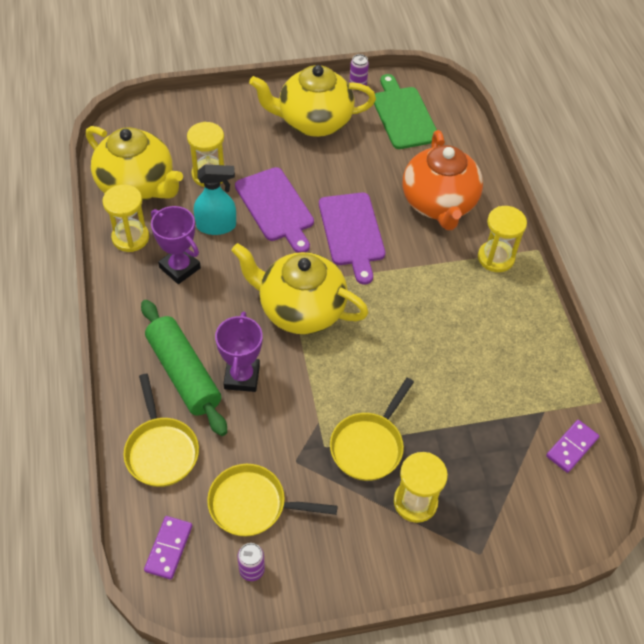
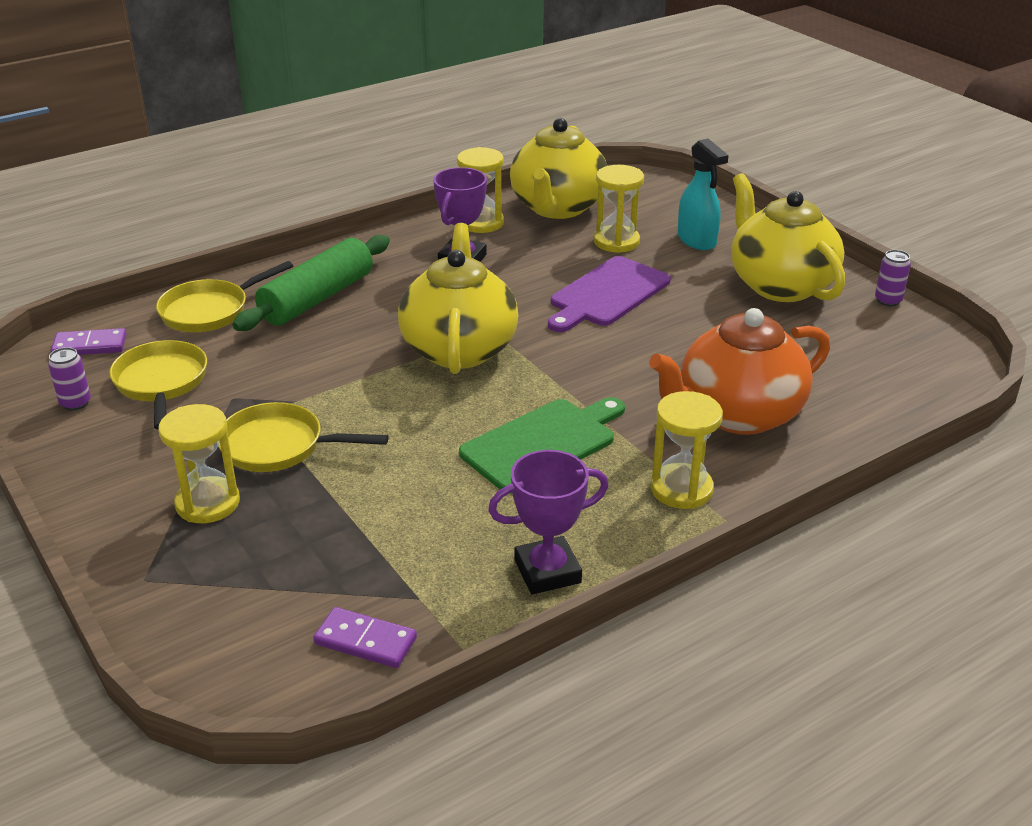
camera: 70 degrees right, 20 degrees down
turquoise spray bottle [194,165,236,235] -> turquoise spray bottle moved to [678,139,729,250]
purple trophy [215,311,263,392] -> purple trophy moved to [488,450,609,594]
purple cutting board [319,192,385,285] -> none
green cutting board [374,74,437,149] -> green cutting board moved to [459,397,625,494]

